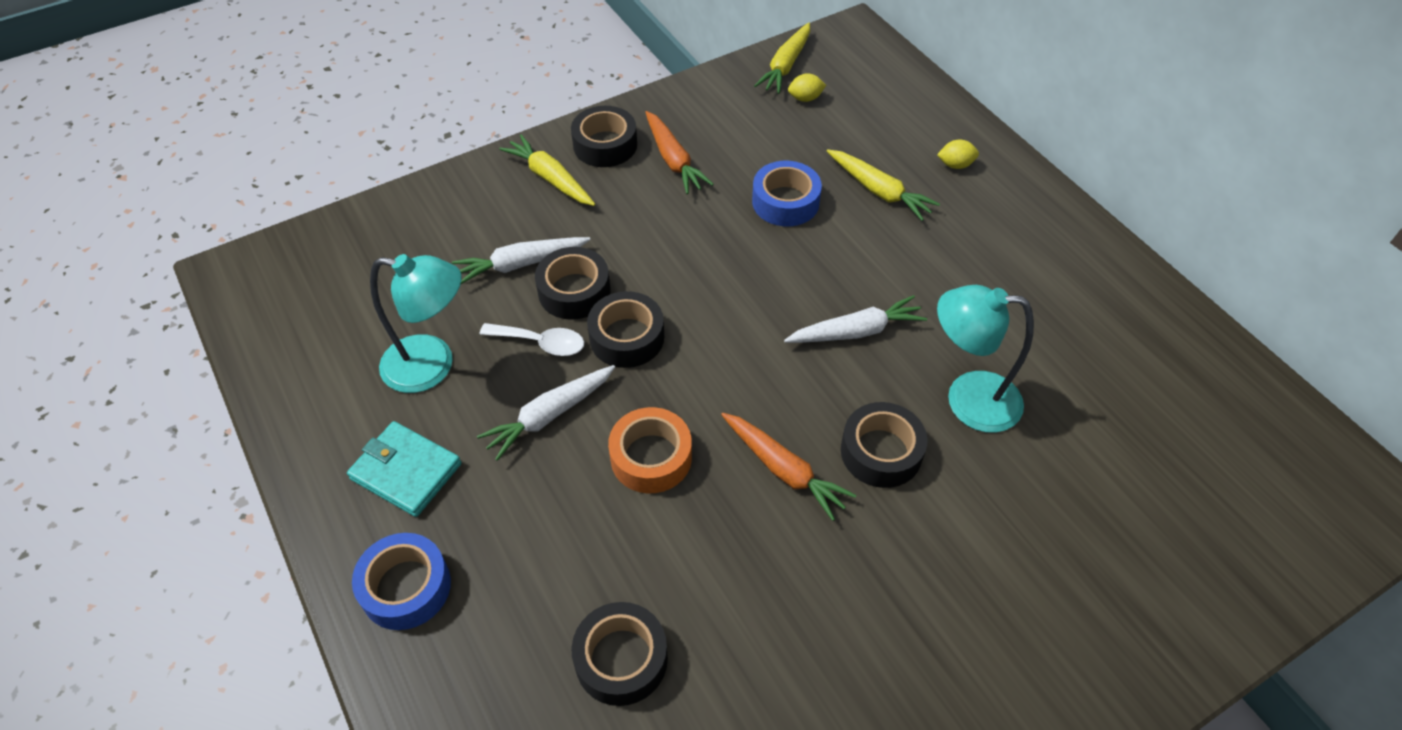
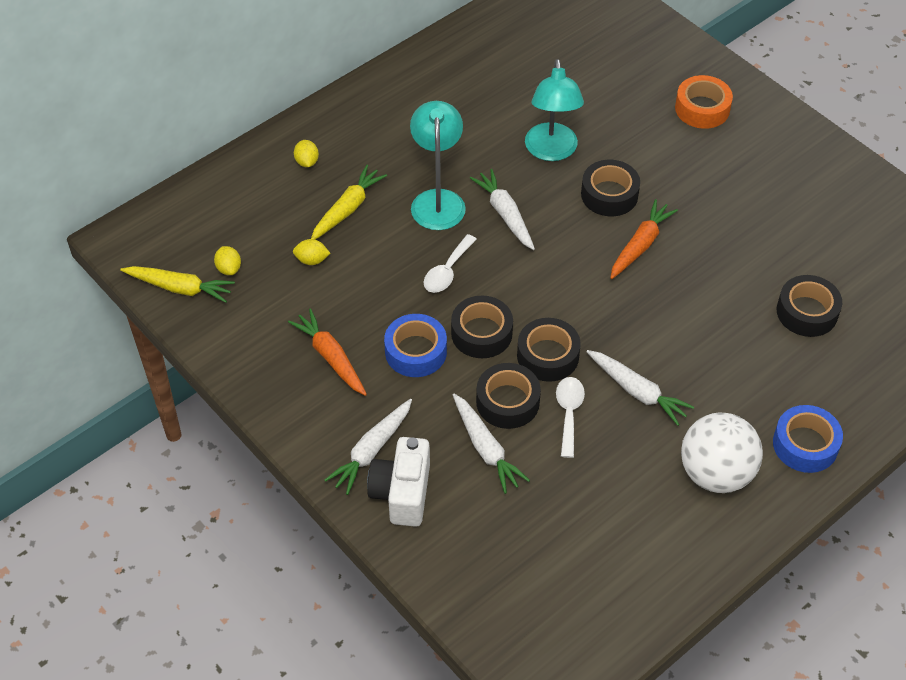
camera: 100 degrees left, 0 degrees up
turquoise wallet [347,421,461,517] -> white ball [681,413,763,493]
turquoise lamp [370,254,462,393] -> turquoise lamp moved to [410,101,466,230]
yellow carrot [499,135,595,206] -> white carrot [325,399,412,495]
black tape [571,106,637,167] -> black tape moved to [451,296,513,358]
orange tape [608,407,692,493] -> orange tape moved to [675,75,733,129]
orange carrot [645,111,714,194] -> orange carrot turned 90 degrees counterclockwise [288,308,367,396]
blue tape [752,161,822,226] -> blue tape moved to [384,314,447,377]
none -> yellow lemon [293,239,330,265]
none -> white camera [367,437,430,527]
none -> white spoon [424,234,477,293]

